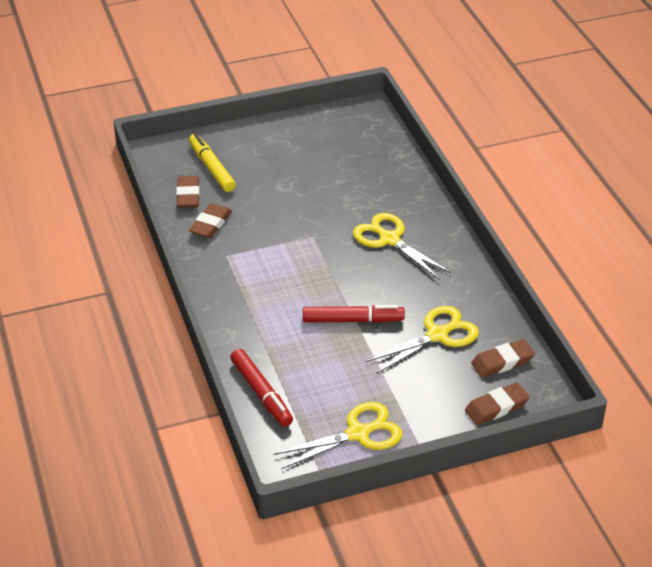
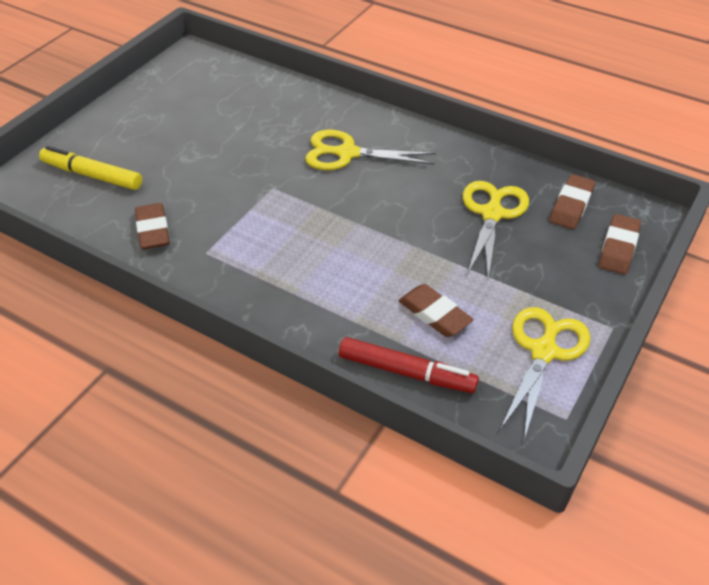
camera: 40 degrees left, 5 degrees up
brown eraser [176,176,200,208] -> brown eraser moved to [399,284,474,337]
red marker [303,305,405,323] -> none

